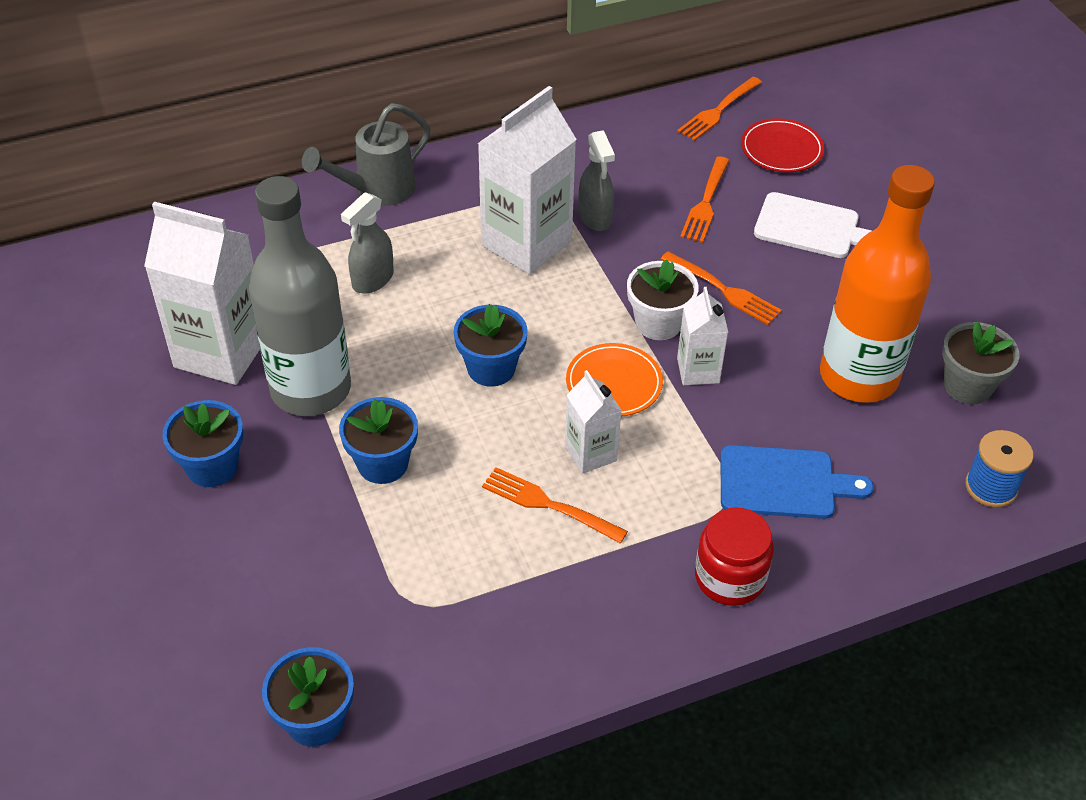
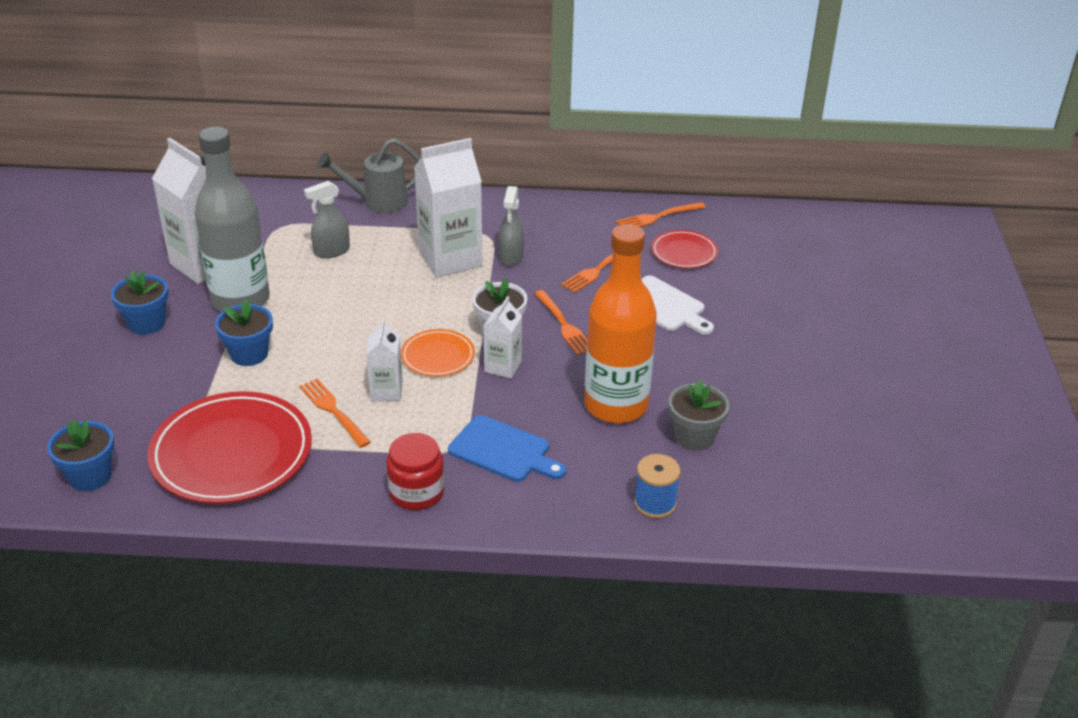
camera: 25 degrees right, 10 degrees down
blue flower pot [454,304,528,387] -> none
none -> red plate [148,391,312,504]

